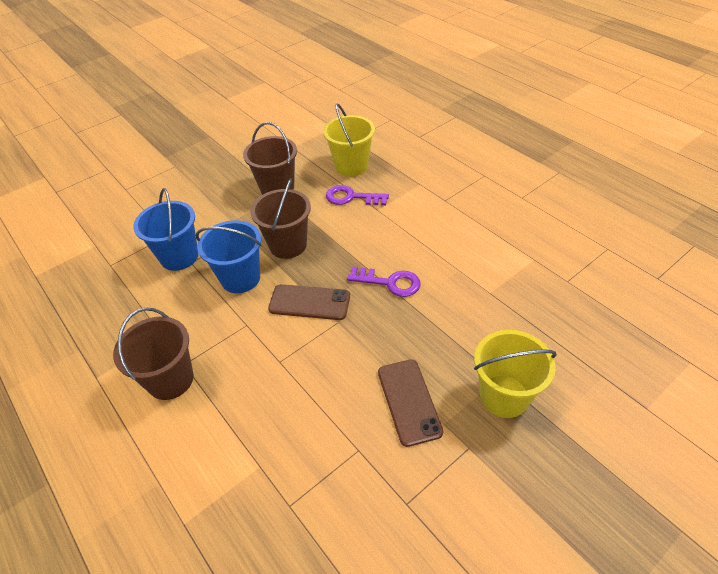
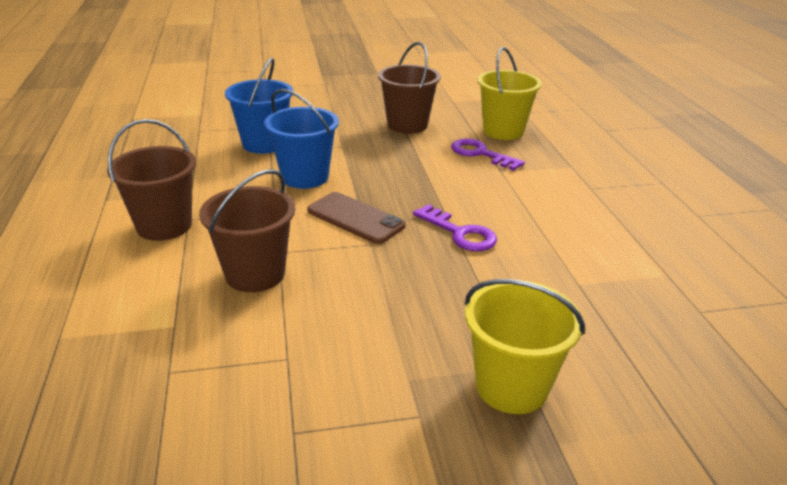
camera: 25 degrees right, 15 degrees down
brown bucket [251,178,311,259] -> brown bucket moved to [199,169,295,292]
brown phone [378,359,444,447] -> none

